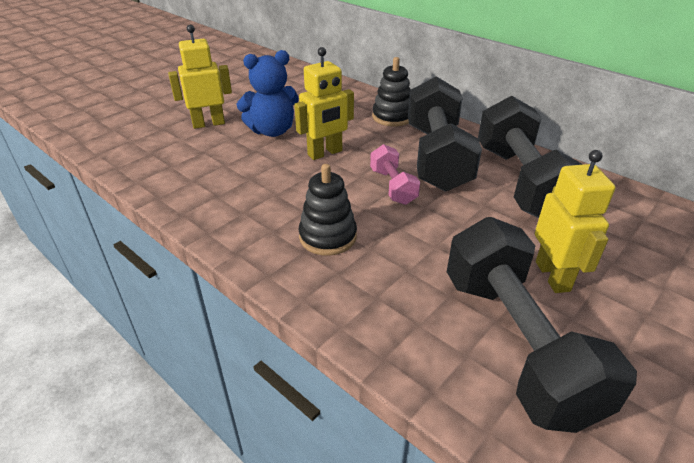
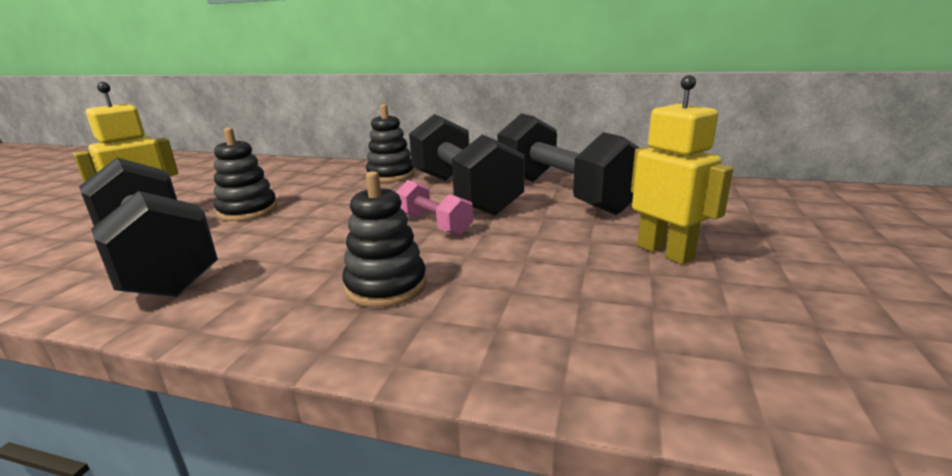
camera: 25 degrees left, 15 degrees down
blue teddy bear [237,50,299,137] -> black stacking toy [214,128,277,221]
yellow robot [294,47,354,160] -> none
black dumbbell [447,217,637,433] -> black dumbbell moved to [79,158,218,297]

